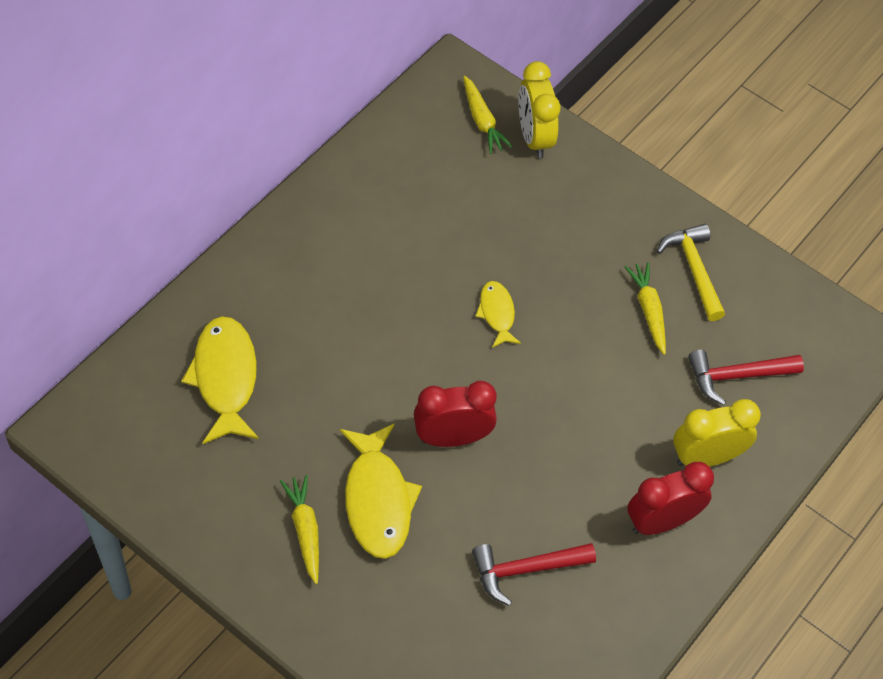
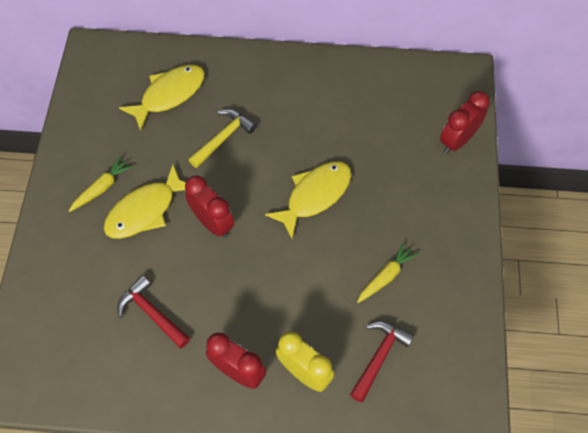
camera: 60 degrees right, 5 degrees up
yellow carrot [463,76,513,154] -> none
yellow fish [475,281,521,348] -> yellow fish [265,161,351,239], size x1.80
yellow clock [519,61,561,159] -> red clock [440,91,490,153]
yellow hammer [657,224,725,321] -> yellow hammer moved to [188,109,257,168]
red hammer [688,350,804,405] -> red hammer turned 75 degrees clockwise [350,321,414,403]

